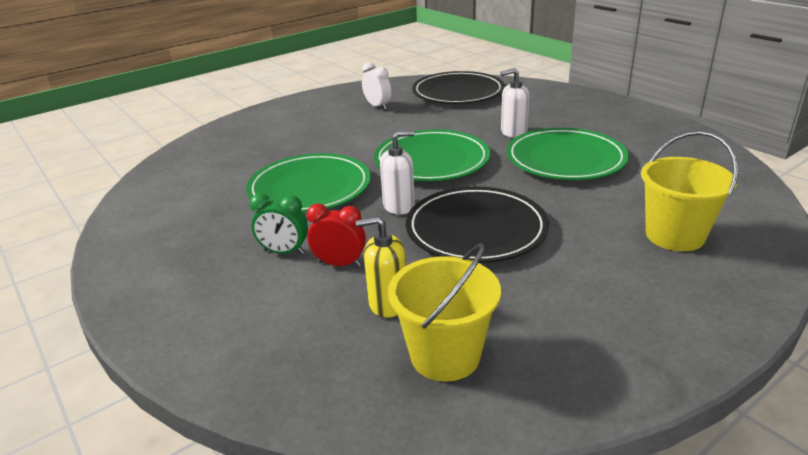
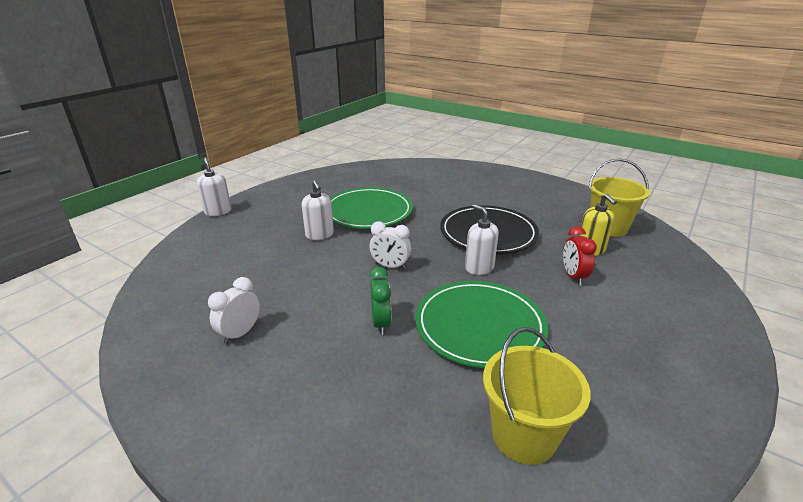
camera: 110 degrees left, 0 degrees up
green clock [250,193,308,254] -> green clock moved to [369,267,391,335]
green plate [374,130,490,181] -> white clock [369,221,411,269]
black plate [412,71,505,104] -> none
yellow bucket [641,131,738,251] -> yellow bucket moved to [483,327,591,465]
none -> white soap dispenser [197,157,232,216]

